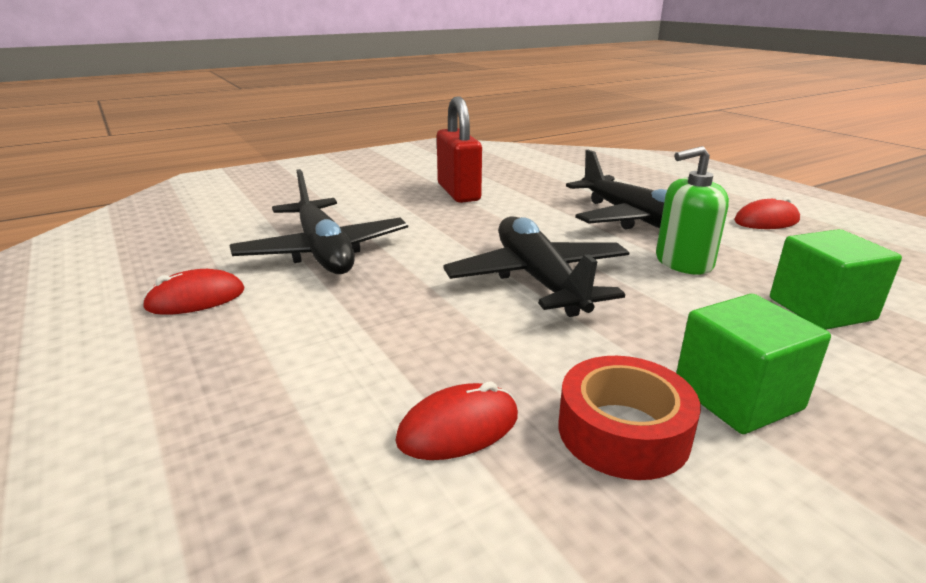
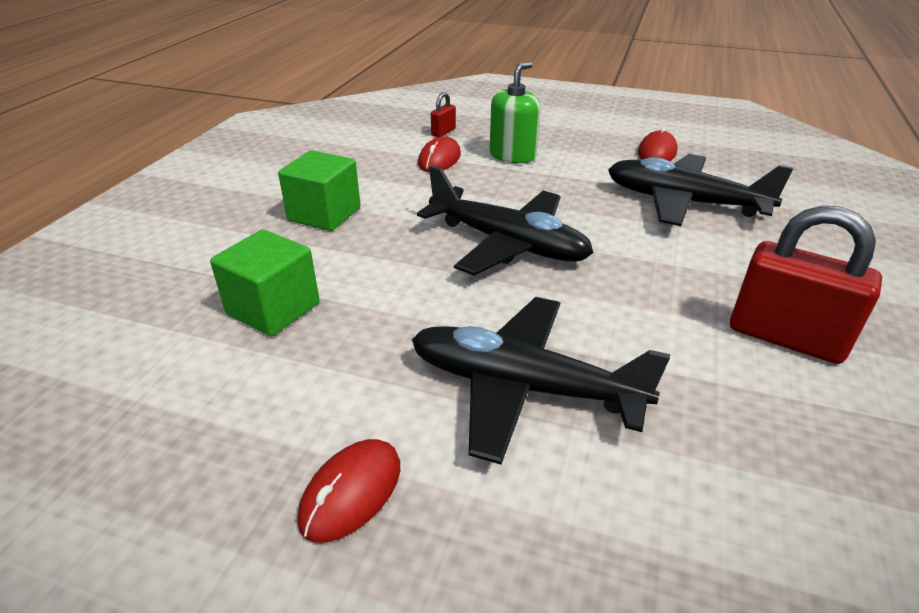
camera: 140 degrees right, 10 degrees up
red tape [559,356,701,480] -> none
green soap dispenser [656,146,729,275] -> green soap dispenser moved to [490,62,541,163]
none -> red padlock [431,92,456,137]

